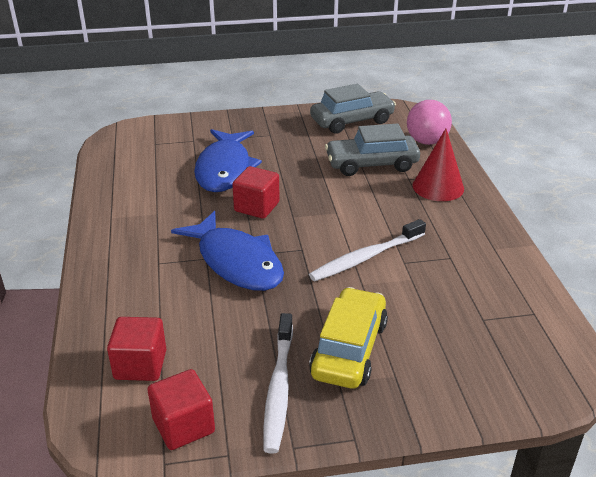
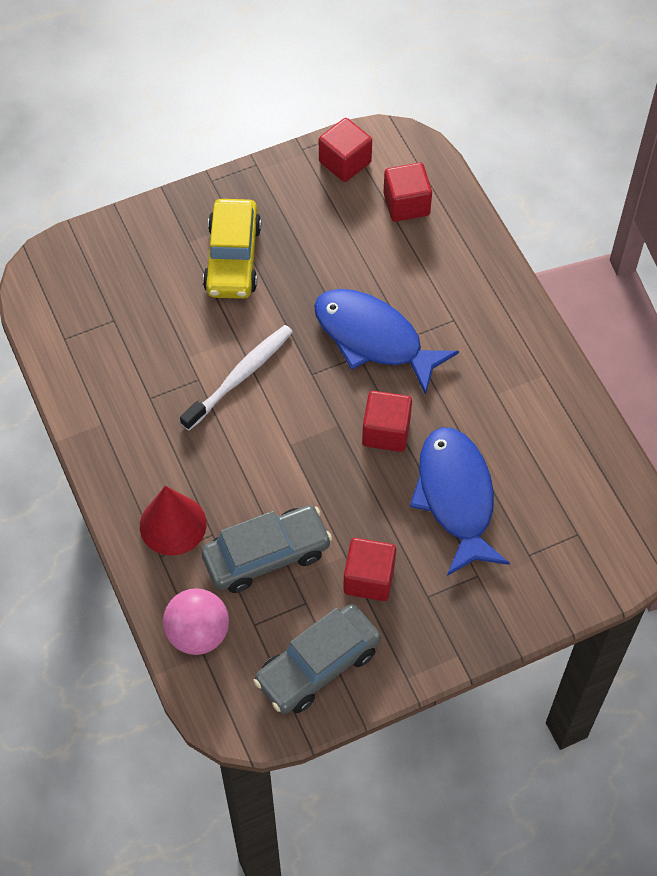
camera: 165 degrees right, 25 degrees up
white toothbrush [263,313,293,454] -> none
none -> red cube [343,538,396,601]

